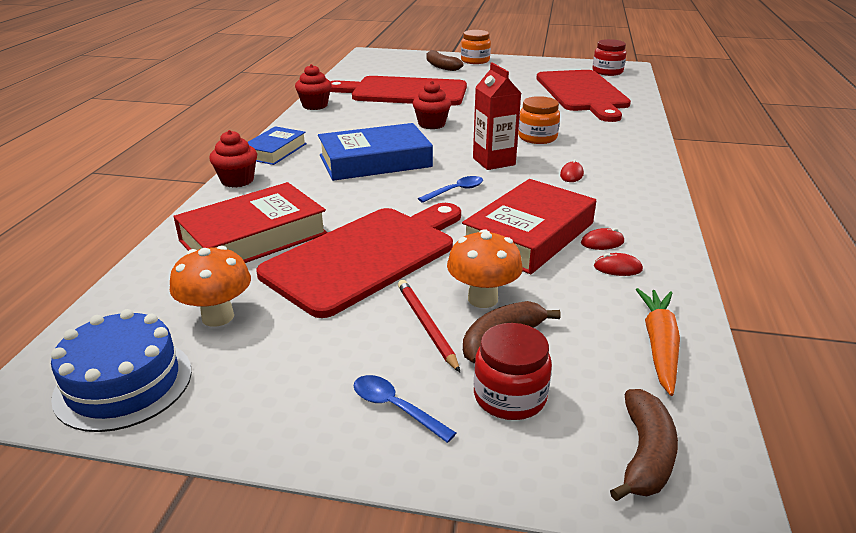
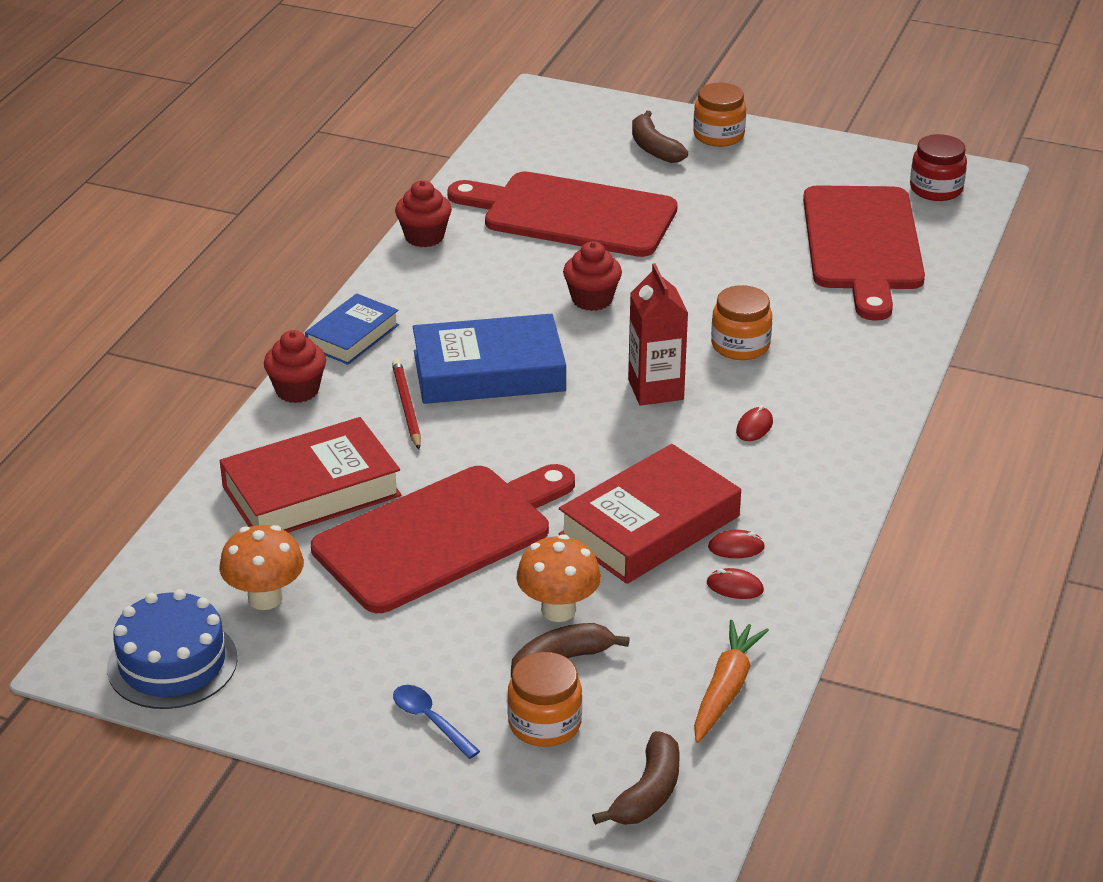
camera: 10 degrees right, 5 degrees up
red pencil [398,280,460,372] -> red pencil moved to [392,359,421,449]
blue spoon [418,176,483,203] -> none
red jar [474,323,552,420] -> orange jar [507,652,582,747]

